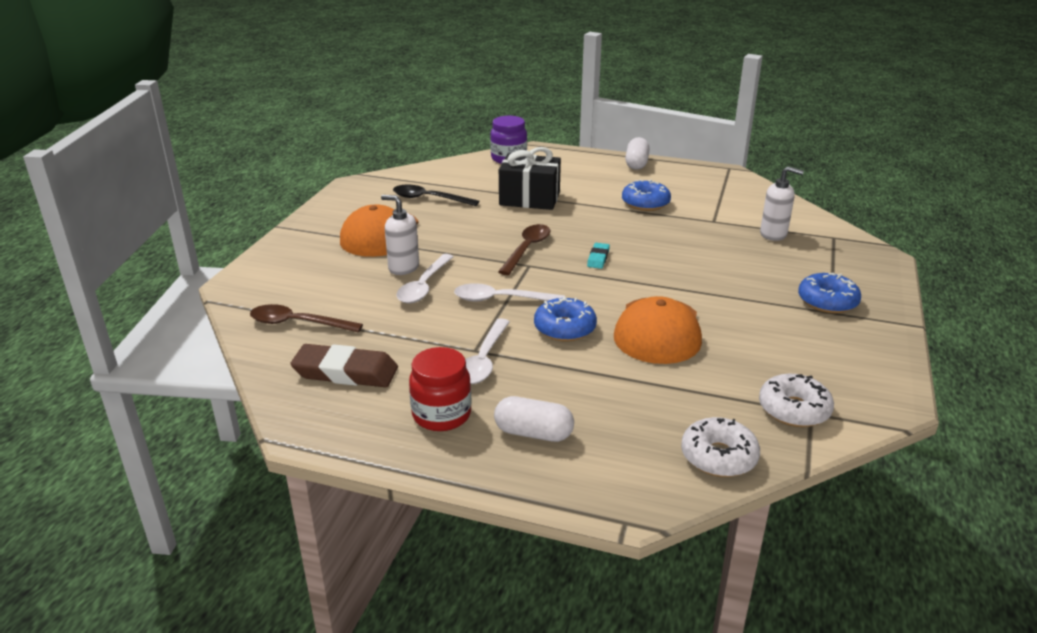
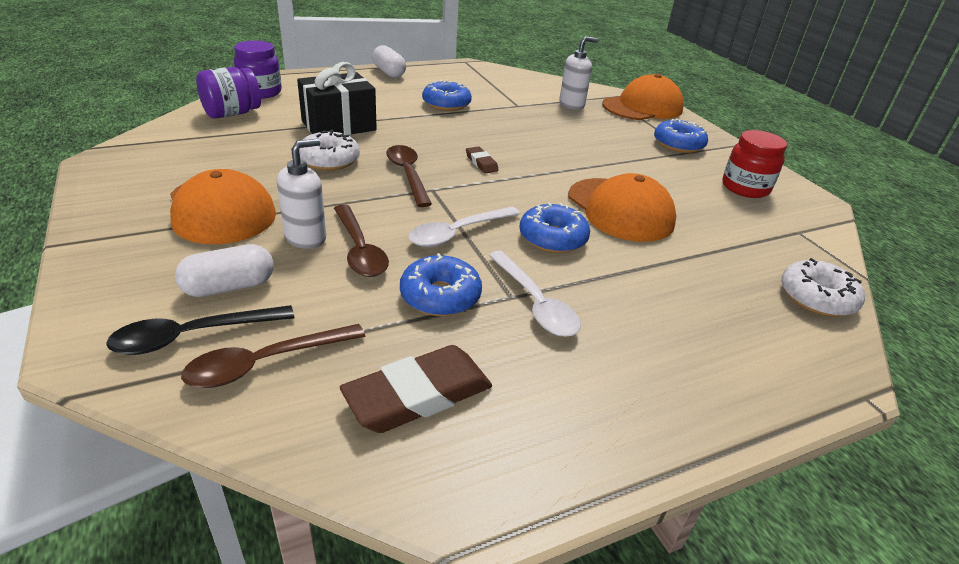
camera: 45 degrees left, 5 degrees up
white soap dispenser [381,195,419,275] -> white soap dispenser turned 150 degrees clockwise [277,139,326,249]
black spoon [393,185,479,206] -> black spoon moved to [106,305,294,355]
white spoon [396,254,453,303] -> brown spoon [334,204,389,277]
red jar [409,347,472,431] -> red jar moved to [723,130,787,198]
white capsule [494,396,574,442] -> white capsule moved to [175,244,274,297]
turquoise eraser [587,243,610,269] -> brown eraser [466,146,499,174]
white donut [759,373,834,427] -> white donut moved to [299,130,360,171]
none -> purple jar [196,67,261,119]
none -> blue donut [400,253,482,316]
none -> orange cap [603,74,684,120]

